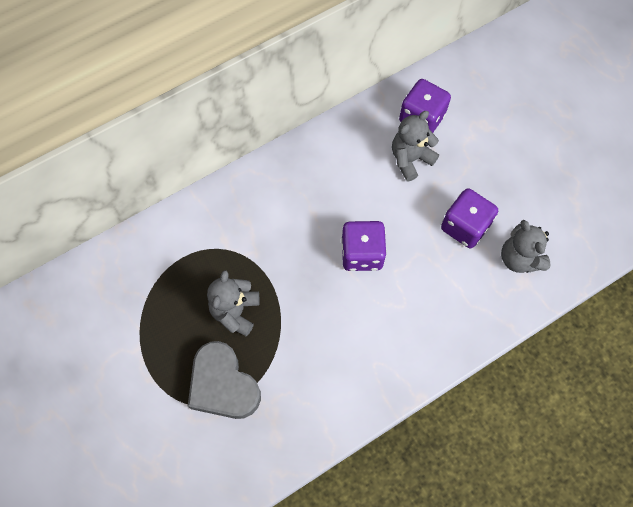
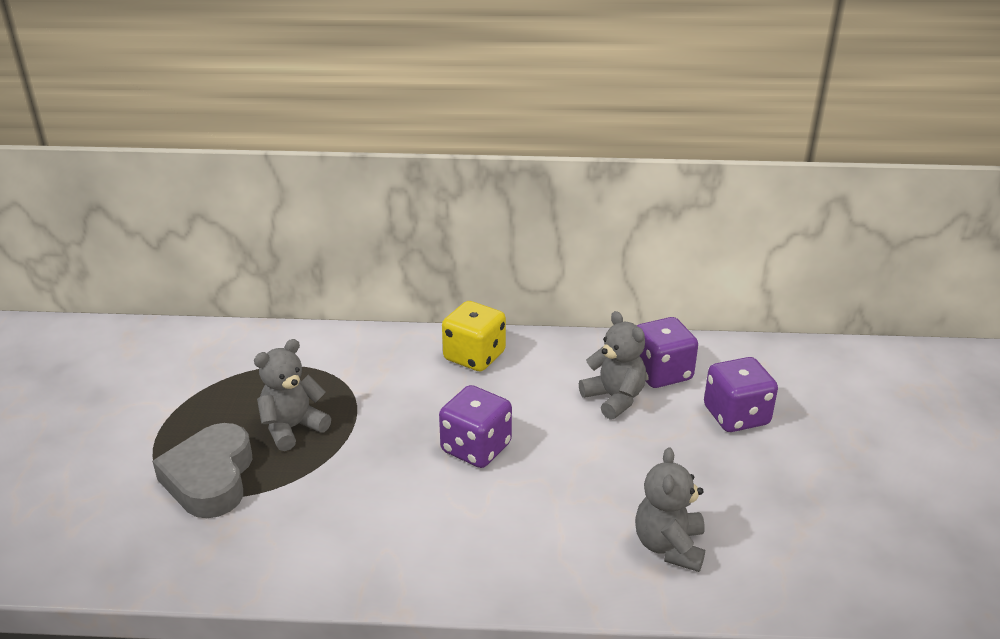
camera: 35 degrees right, 35 degrees down
grey teddy bear [392,111,439,181] -> grey teddy bear turned 60 degrees clockwise [579,311,646,420]
purple dice [441,188,498,248] -> purple dice moved to [704,357,778,432]
none -> yellow dice [442,301,506,371]

